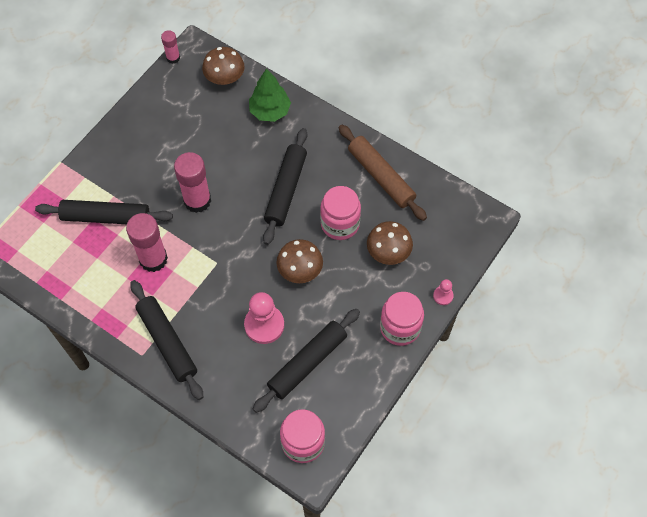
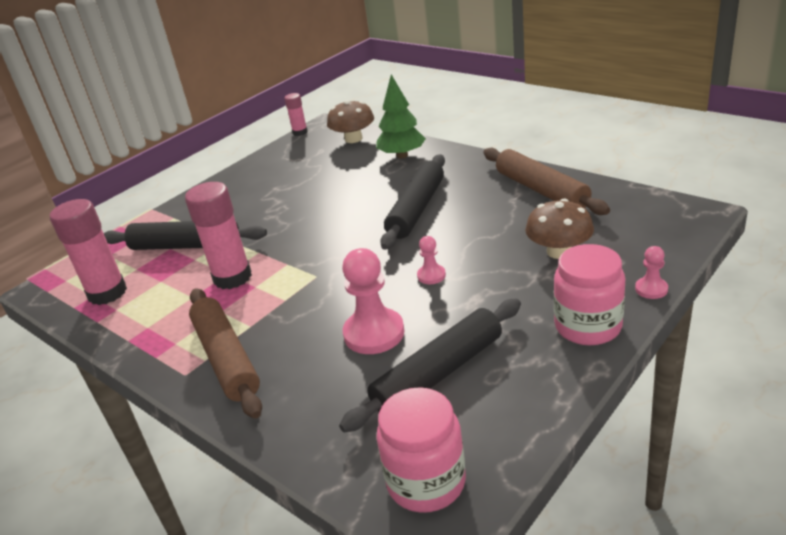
camera: 10 degrees right, 30 degrees down
black rolling pin [130,280,203,400] -> brown rolling pin [189,288,262,419]
pink glue stick [174,152,211,213] -> pink glue stick moved to [50,199,127,305]
brown mushroom [276,239,323,283] -> pink pawn [417,236,446,284]
pink jar [320,186,361,240] -> none

